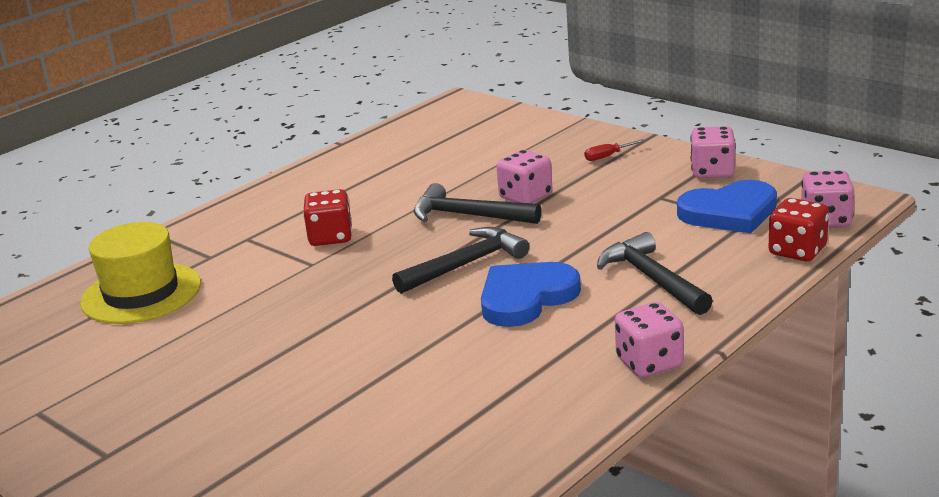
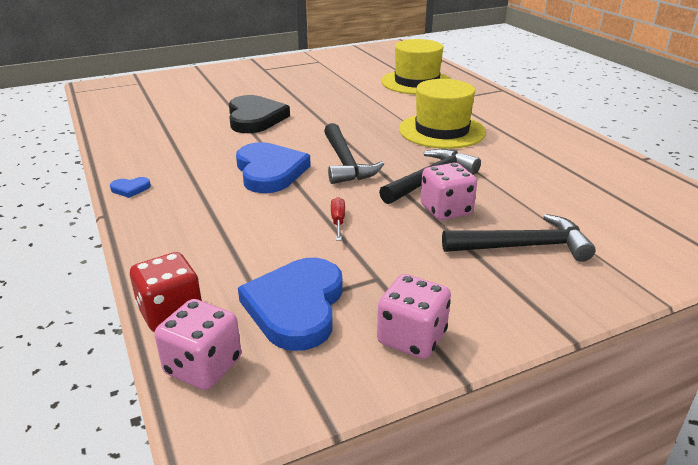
camera: 110 degrees right, 5 degrees up
red dice [303,189,352,246] -> yellow hat [399,79,486,149]
red screwdriver [584,139,645,161] -> red screwdriver moved to [331,197,345,240]
black hammer [597,232,713,315] -> black hammer moved to [442,214,596,262]
pink dice [615,302,684,378] -> blue heart [110,177,151,198]
none -> black heart [229,95,290,133]

